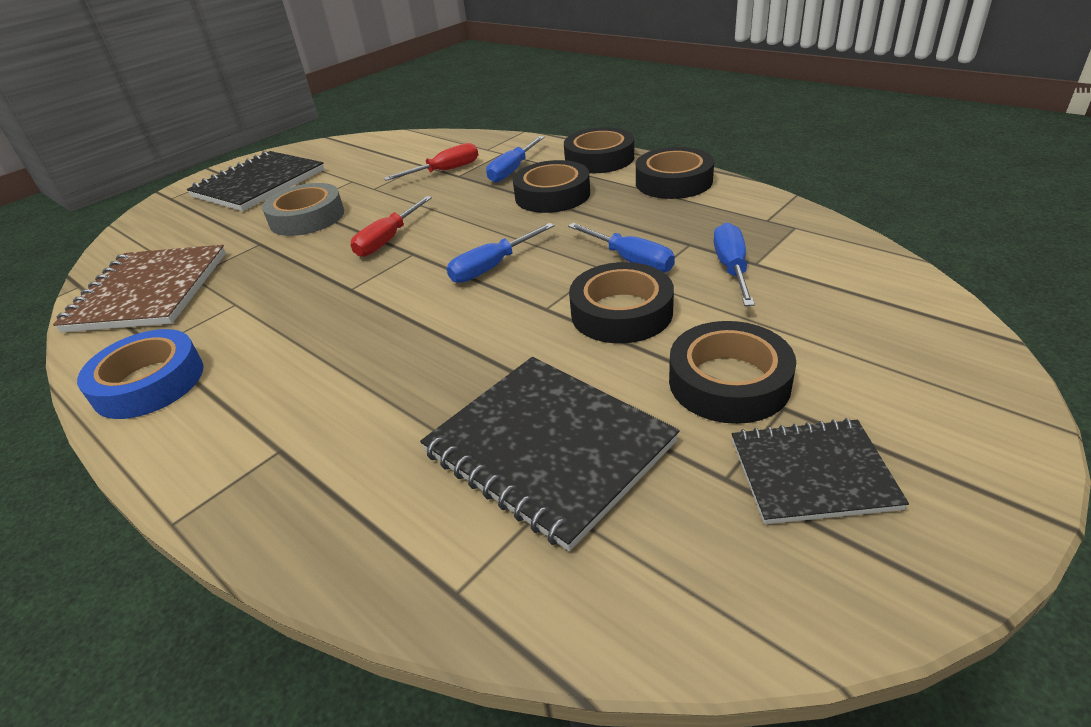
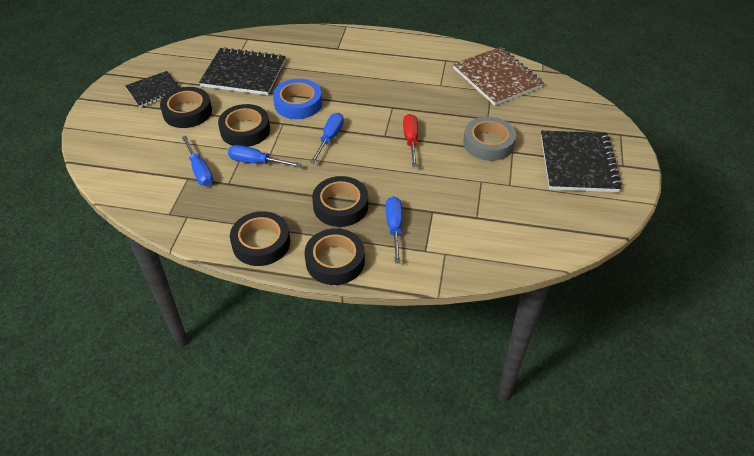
camera: 145 degrees right, 10 degrees up
blue tape [77,329,204,419] -> blue tape moved to [273,79,322,119]
red screwdriver [384,143,478,181] -> none

